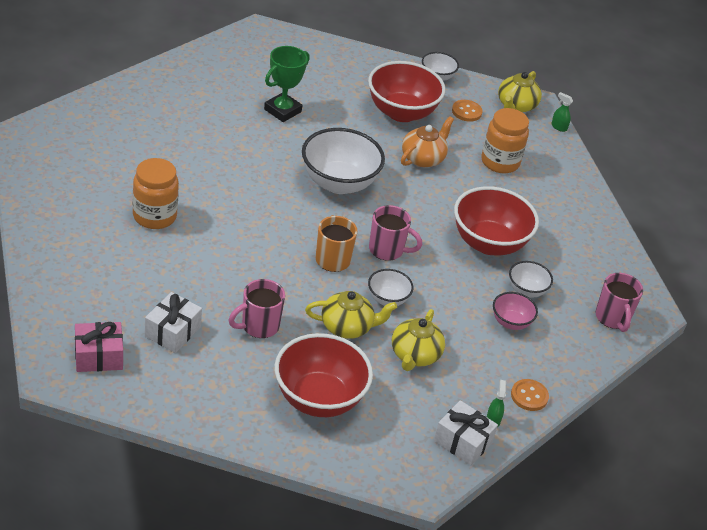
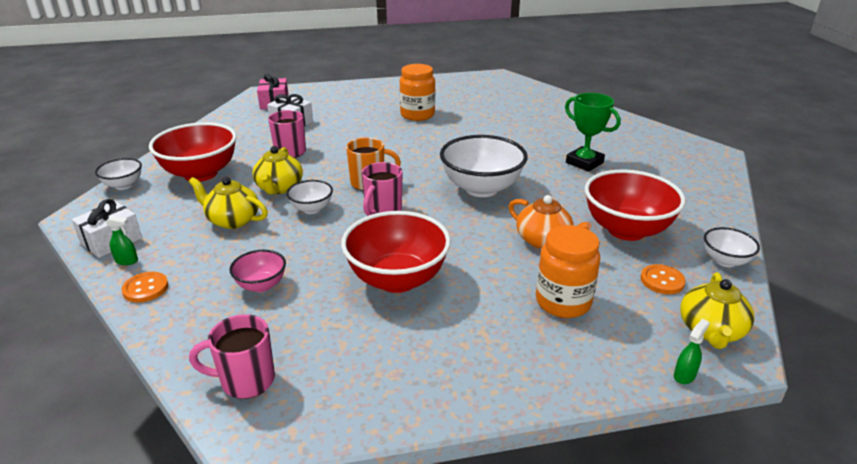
camera: 100 degrees right, 10 degrees down
yellow teapot [498,71,542,112] -> yellow teapot turned 105 degrees counterclockwise [680,272,754,349]
white bowl [509,261,553,298] -> white bowl moved to [95,158,142,190]

